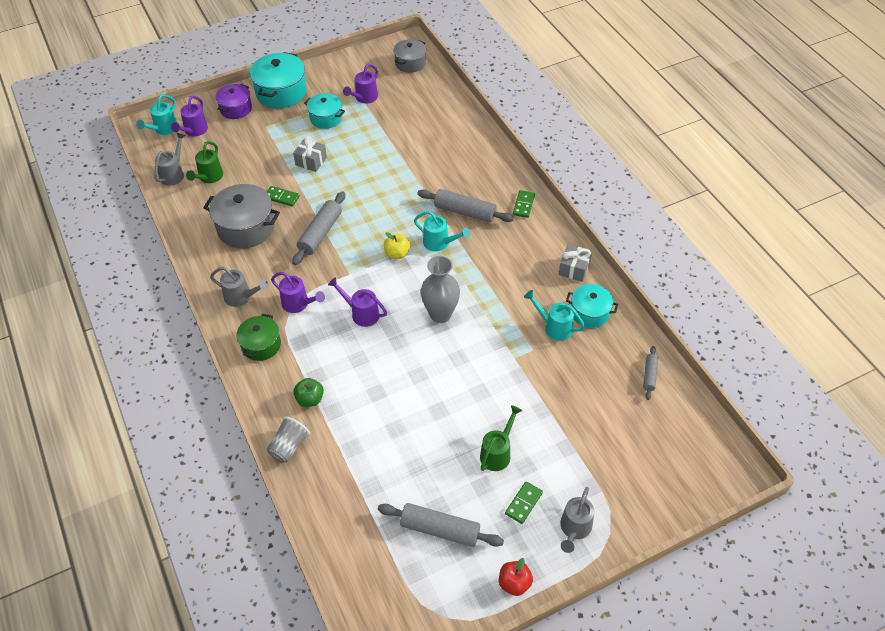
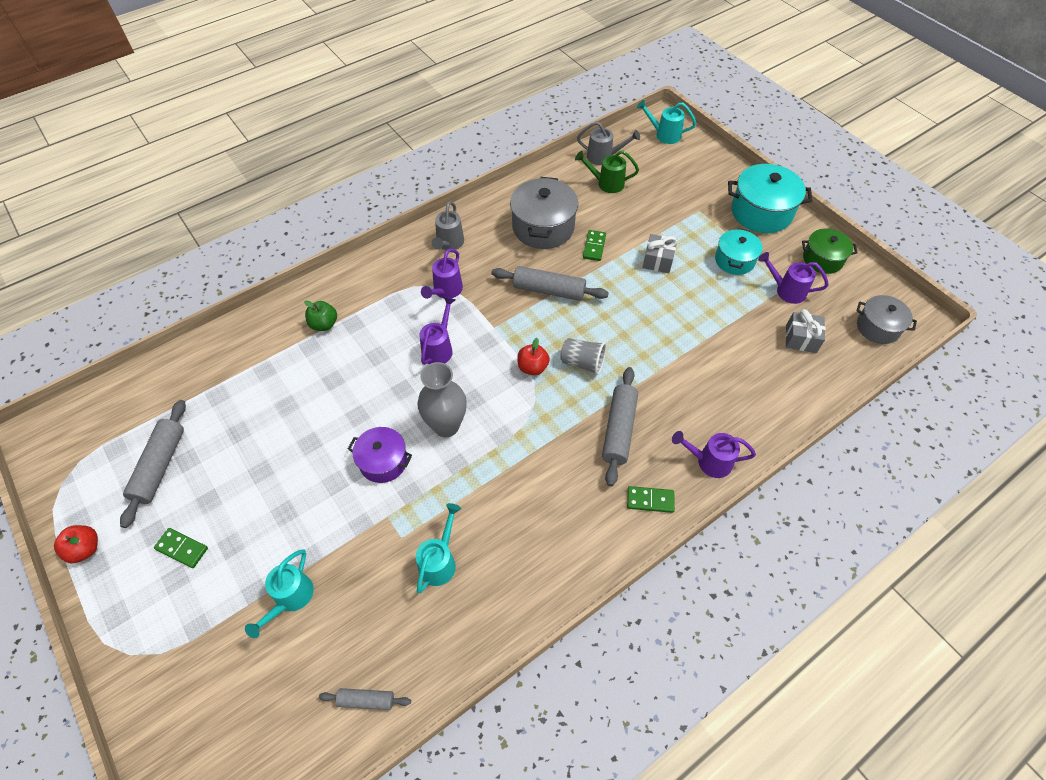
camera: 80 degrees right, 5 degrees up
purple watering can [171,96,208,137] -> purple watering can moved to [672,431,756,478]
purple pot [215,84,252,119] -> purple pot moved to [348,427,412,483]
green pot [236,314,281,361] -> green pot moved to [802,228,858,274]
grey cup [267,416,310,463] -> grey cup moved to [560,338,606,375]
yellow apple [384,232,410,259] -> red apple [517,338,550,375]
turquoise watering can [414,211,470,251] -> turquoise watering can moved to [245,549,314,638]
green watering can [480,405,522,471] -> none
grey gift [559,244,592,282] -> grey gift moved to [785,309,826,353]
grey watering can [560,487,594,553] -> none
turquoise pot [566,284,618,328] -> none

